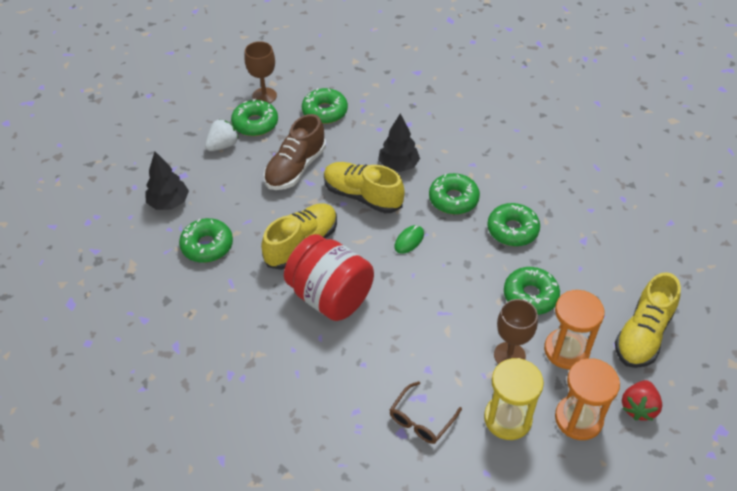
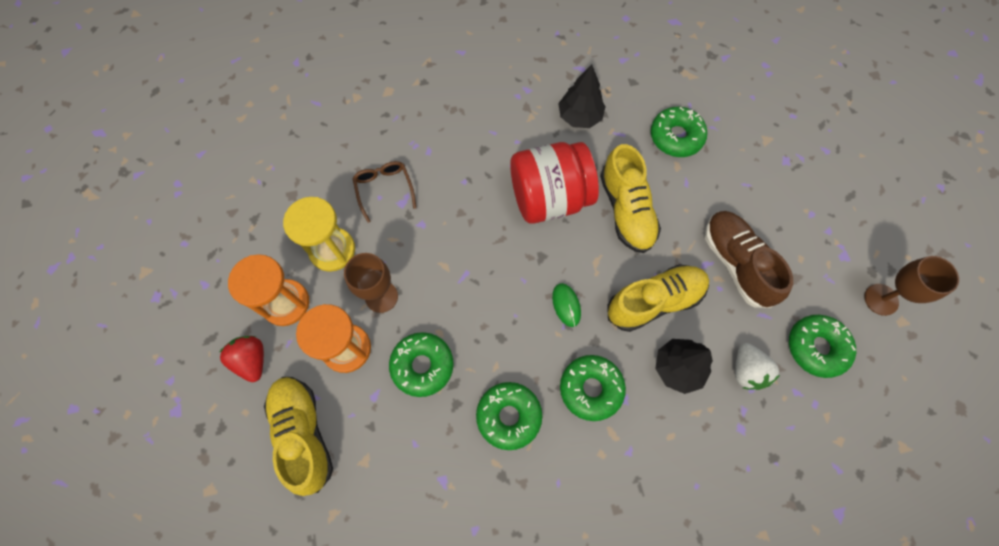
camera: 125 degrees right, 20 degrees up
black tree [145,152,189,210] -> black tree moved to [558,65,606,128]
white strawberry [205,119,239,151] -> white strawberry moved to [735,343,780,390]
green donut [231,99,278,136] -> none

